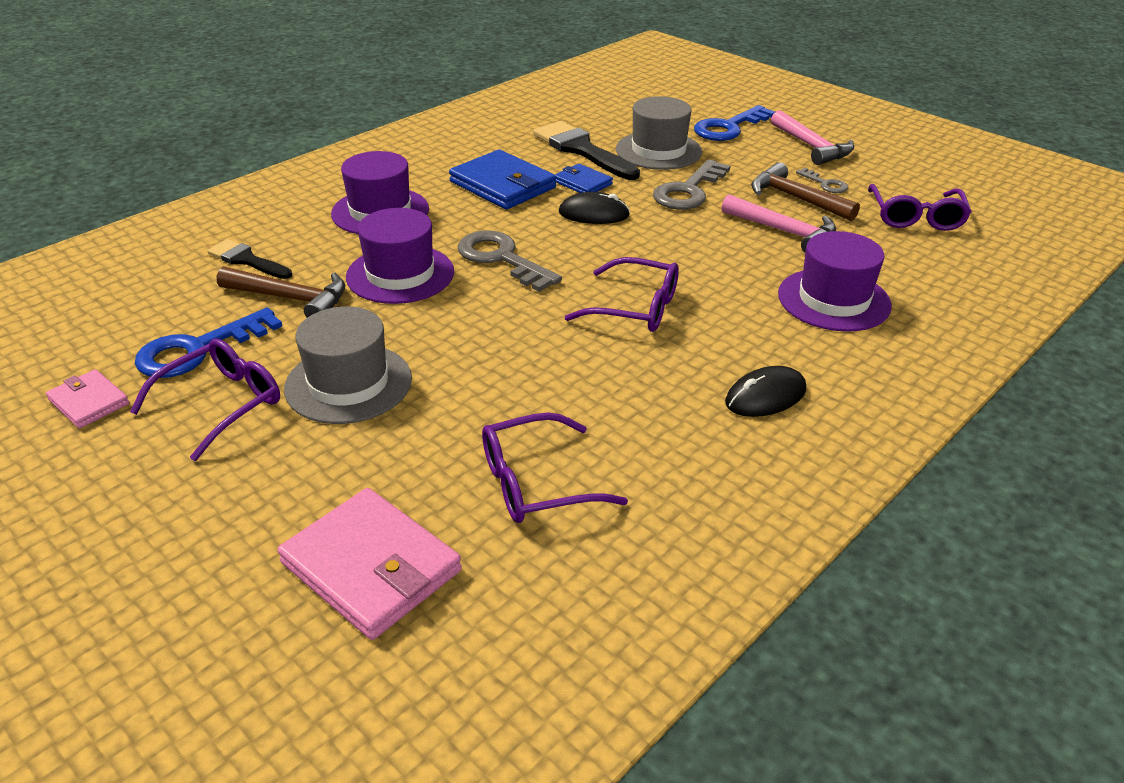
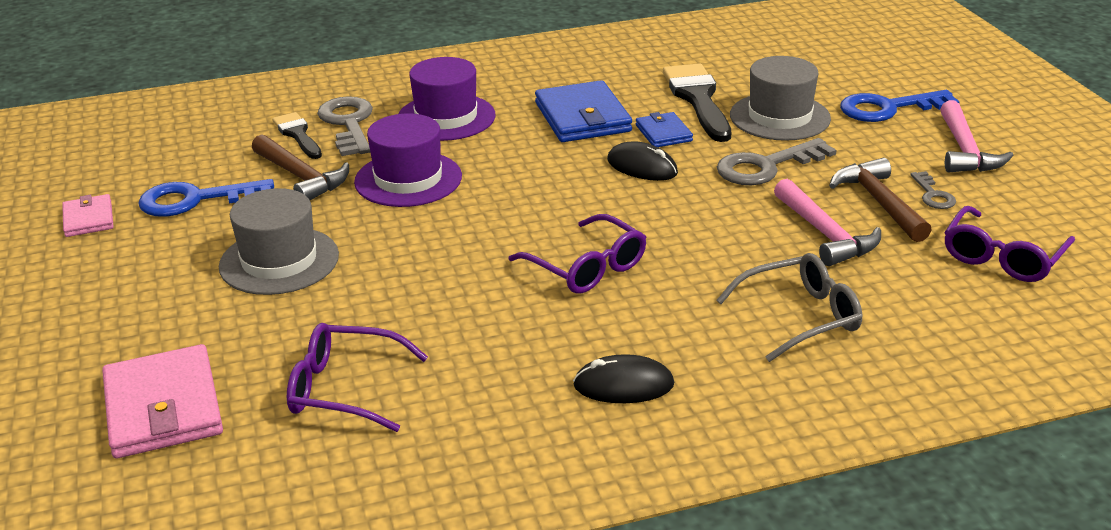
camera: 30 degrees right, 5 degrees down
purple glasses [130,339,280,461] -> none
grey key [458,231,562,292] -> grey key moved to [317,96,373,156]
purple hat [778,231,892,332] -> grey glasses [716,253,862,362]

